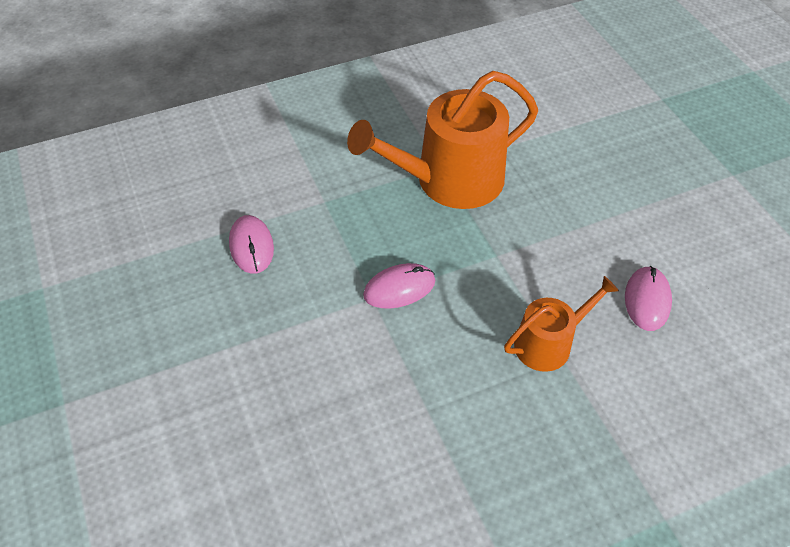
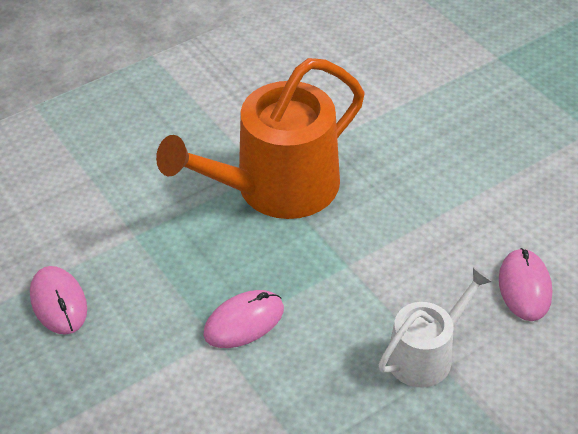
camera: 10 degrees left, 5 degrees down
orange watering can [504,276,619,372] -> white watering can [378,267,492,388]

